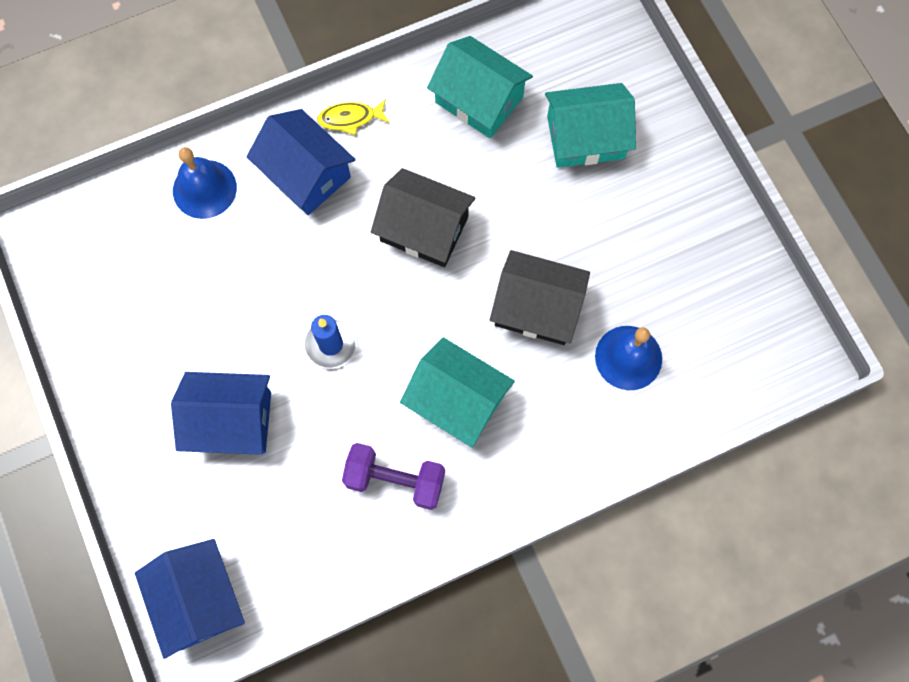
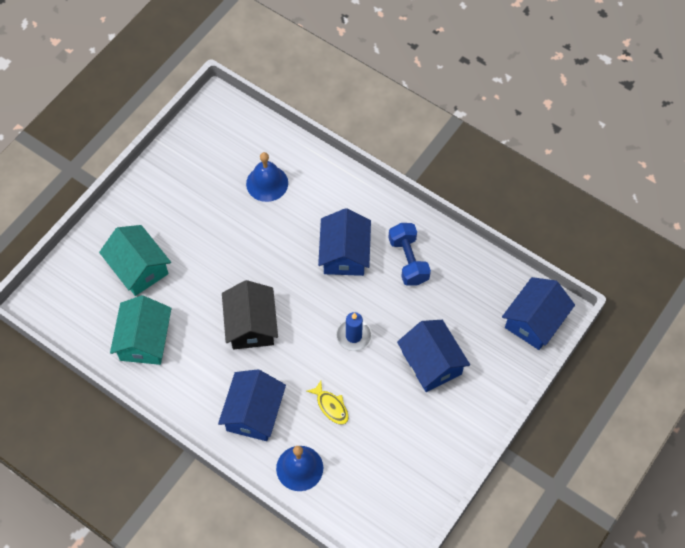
camera: 120 degrees left, 10 degrees down
yellow fish [317,99,389,135] -> yellow fish moved to [306,381,349,425]
purple dumbbell [342,443,445,510] -> blue dumbbell [388,223,431,286]
turquoise house [400,337,515,448] -> blue house [318,208,371,276]
black house [490,250,590,345] -> none

